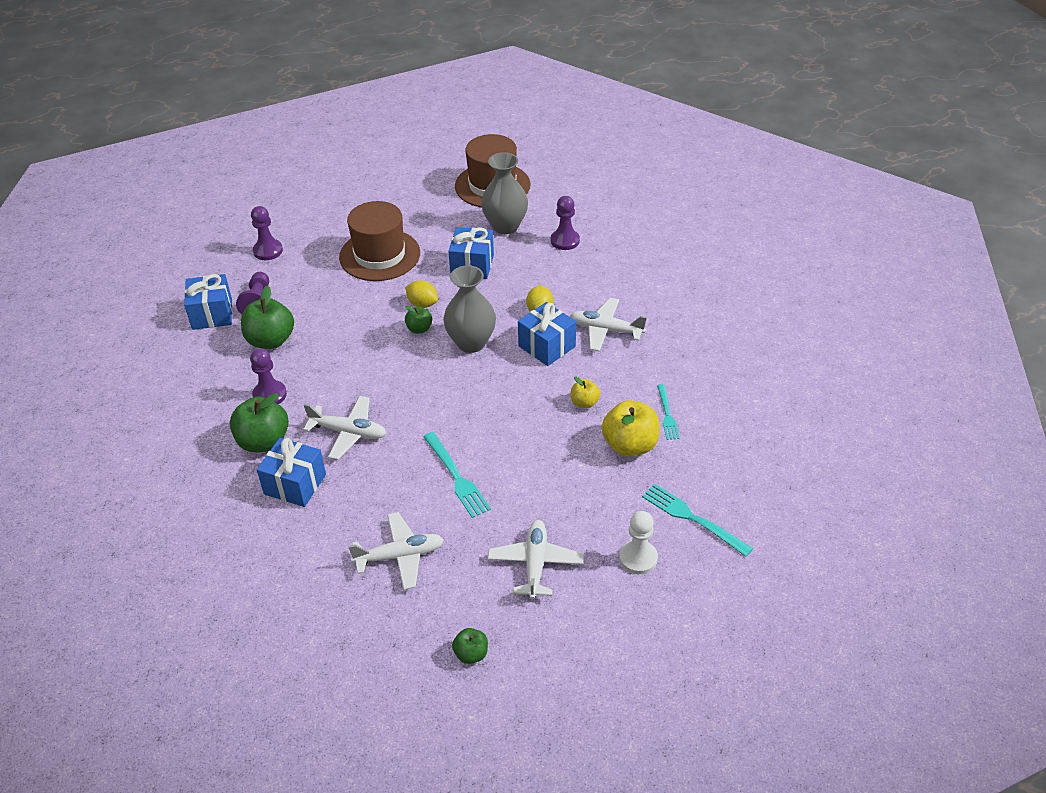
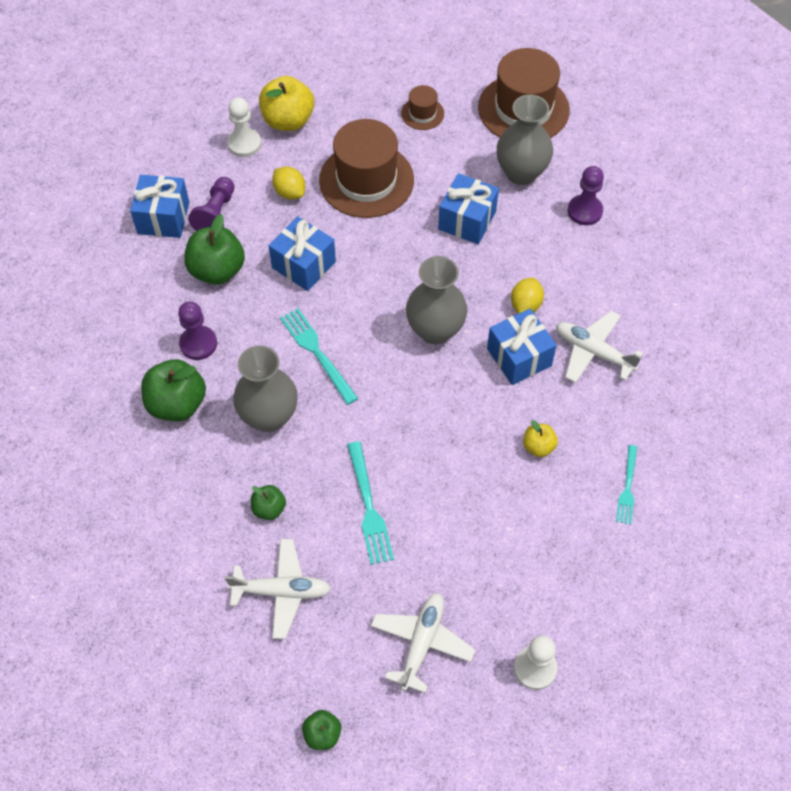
camera: 15 degrees right, 15 degrees up
purple pawn [251,206,283,260] -> white pawn [227,97,261,157]
blue gift [257,438,326,507] -> blue gift moved to [269,216,336,291]
white plane [303,396,386,460] -> grey vase [233,345,298,432]
yellow lemon [405,280,438,308] -> yellow lemon moved to [272,167,305,199]
green apple [405,306,432,333] -> green apple moved to [251,485,286,520]
yellow apple [602,400,660,457] -> yellow apple moved to [259,76,314,131]
turquoise fork [642,484,753,557] -> turquoise fork moved to [280,308,358,405]
none -> brown hat [401,85,444,130]

